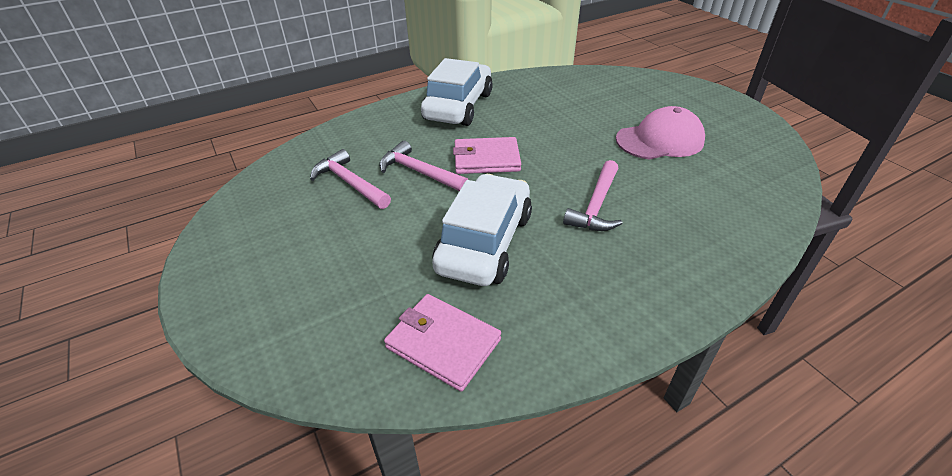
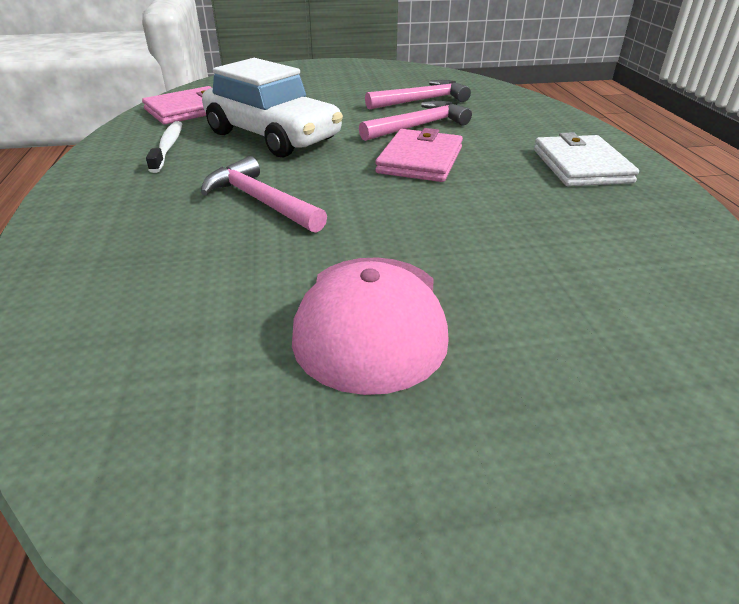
camera: 110 degrees right, 5 degrees down
white car [421,58,493,126] -> white wallet [534,132,639,186]
none -> white toothbrush [146,121,182,173]

